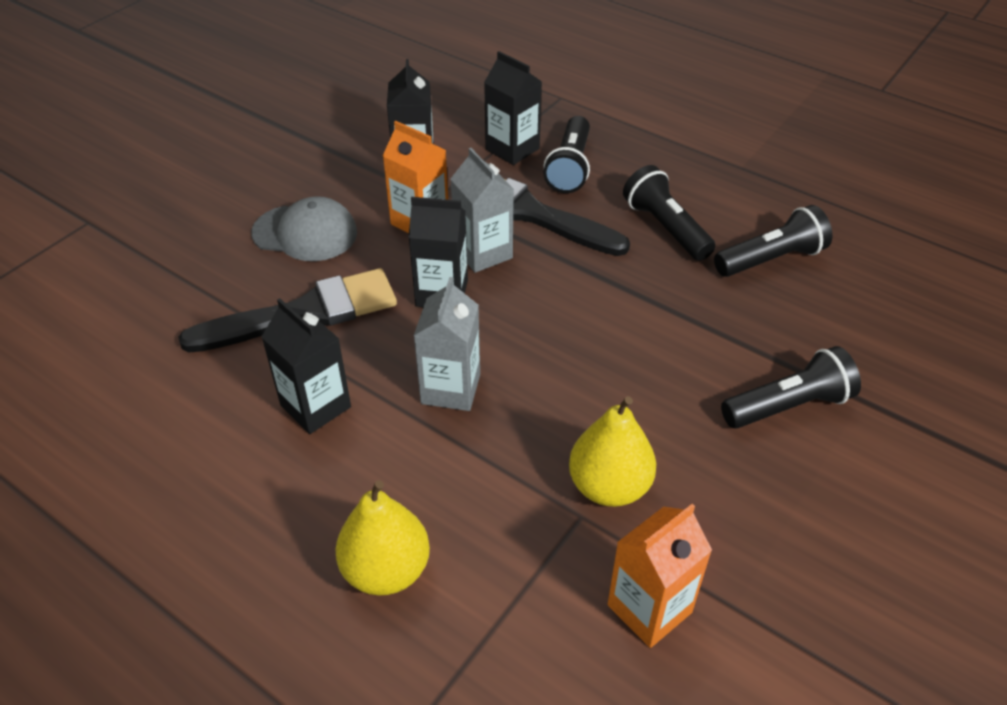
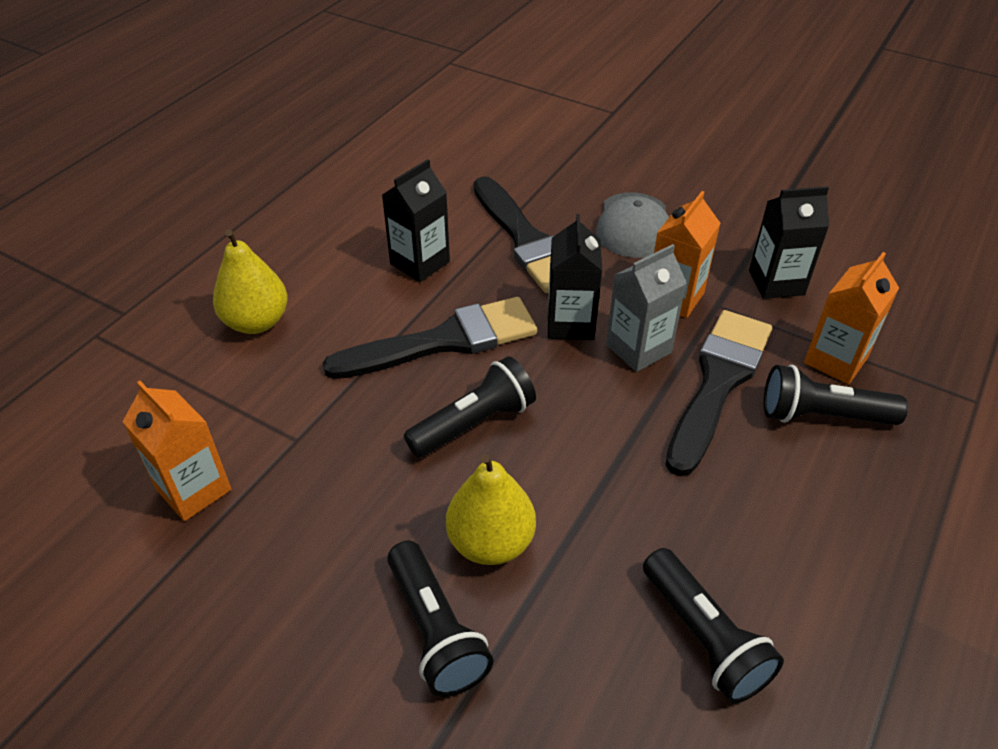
camera: 85 degrees right, 0 degrees up
grey carton [414,277,480,411] -> black brush [323,297,537,379]
black carton [484,51,542,165] -> orange carton [804,252,899,384]
yellow pear [569,396,656,507] -> yellow pear moved to [446,454,536,565]
black flashlight [623,165,716,261] -> black flashlight moved to [404,356,536,458]

